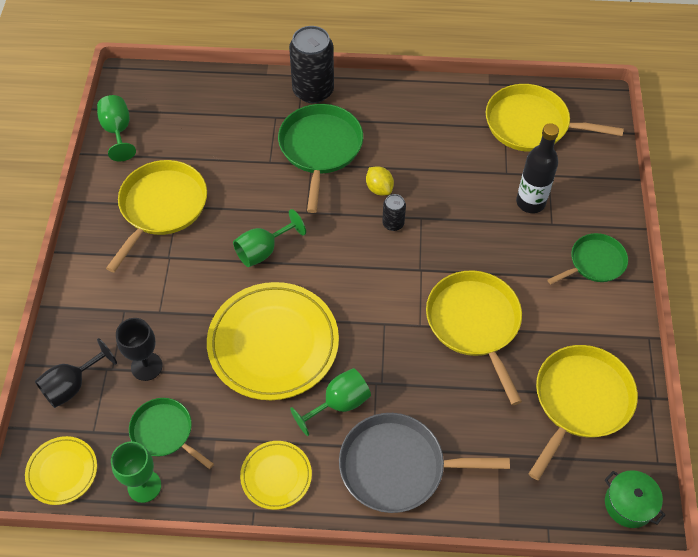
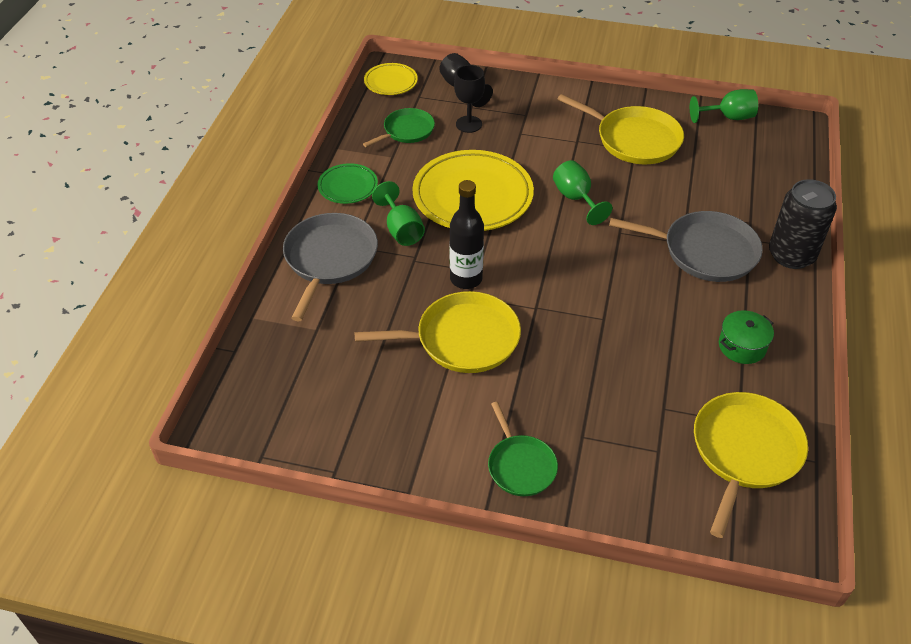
camera: 100 degrees right, 10 degrees down
green goblet [111,441,161,503] -> none
yellow plate [240,441,312,510] -> green plate [317,163,378,204]
green pan [278,104,363,213] -> grey pan [609,211,763,282]
yellow lemon [366,166,394,196] -> none
black can [382,194,406,231] -> none
black bottle [516,123,559,213] -> black bottle moved to [450,180,484,289]
yellow pan [529,345,638,480] -> none
green pot [605,470,665,528] -> green pot moved to [719,310,774,364]

